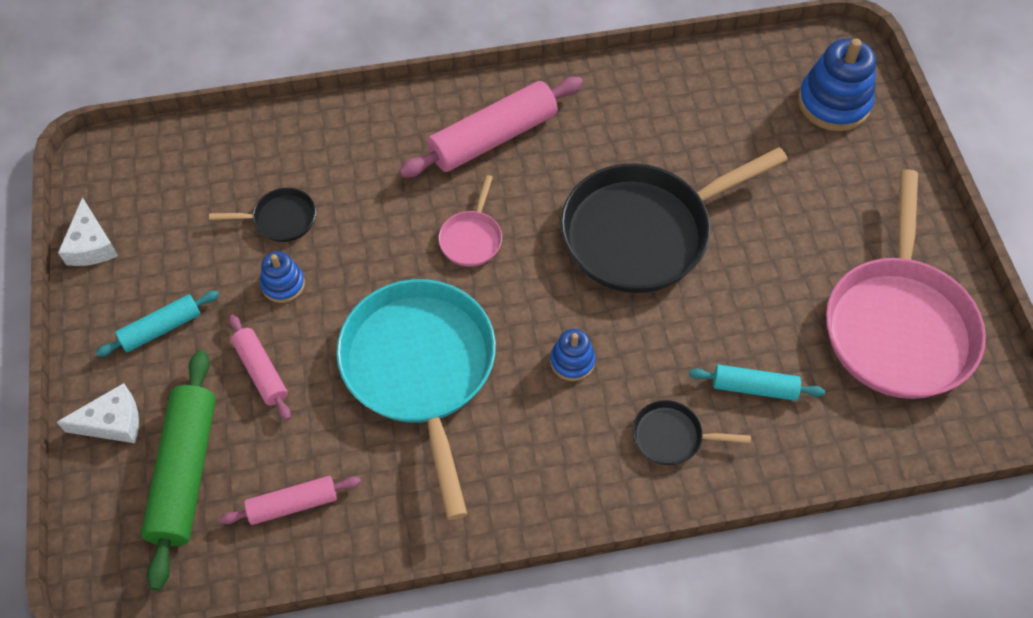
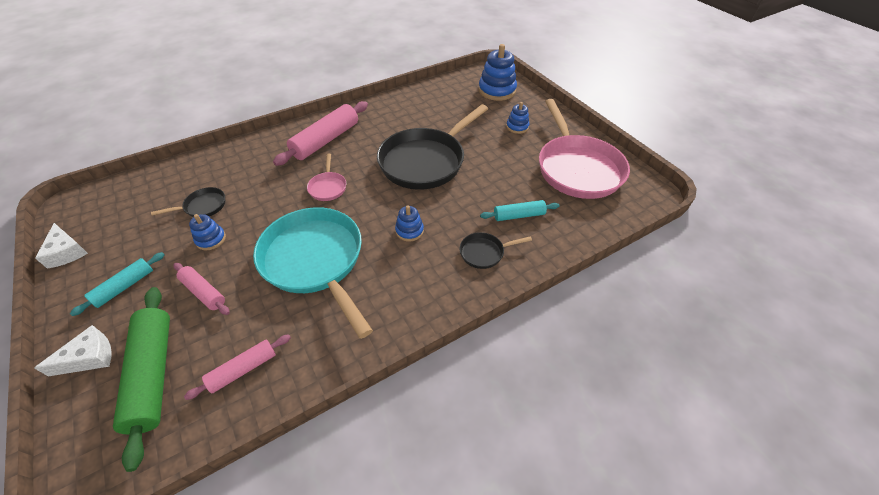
camera: 20 degrees left, 10 degrees down
none -> blue stacking toy [506,102,530,134]

